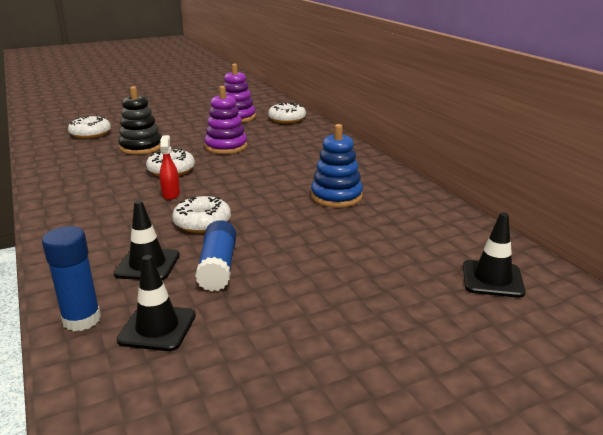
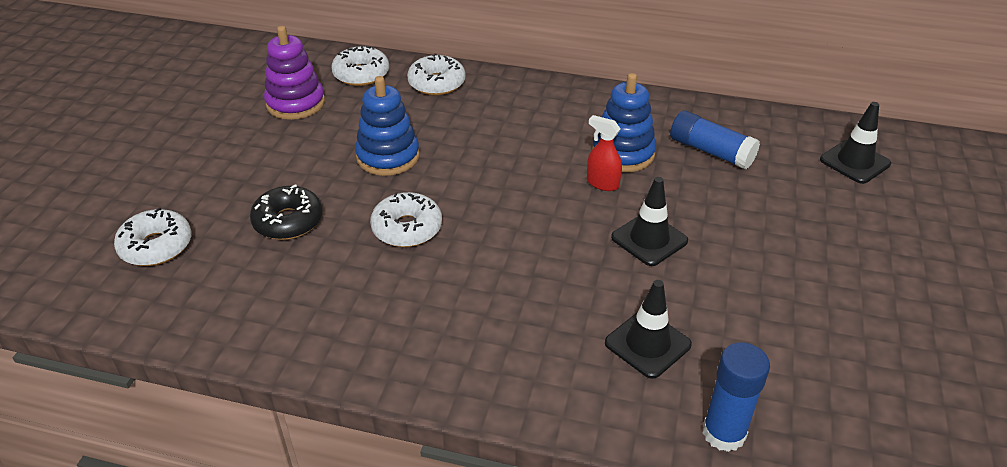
camera: 50 degrees left, 15 degrees up
black traffic cone [117,255,196,351] -> black traffic cone moved to [611,177,688,266]
black stacking toy [118,86,162,155] -> black donut [250,184,323,240]
red spray bottle [159,135,180,200] -> red spray bottle moved to [587,115,622,191]
white donut [172,196,231,233] -> white donut moved to [407,53,466,95]
blue glue stick [195,220,236,292] -> blue glue stick moved to [670,111,760,170]
purple stacking toy [204,86,247,154] -> blue stacking toy [355,76,420,176]

